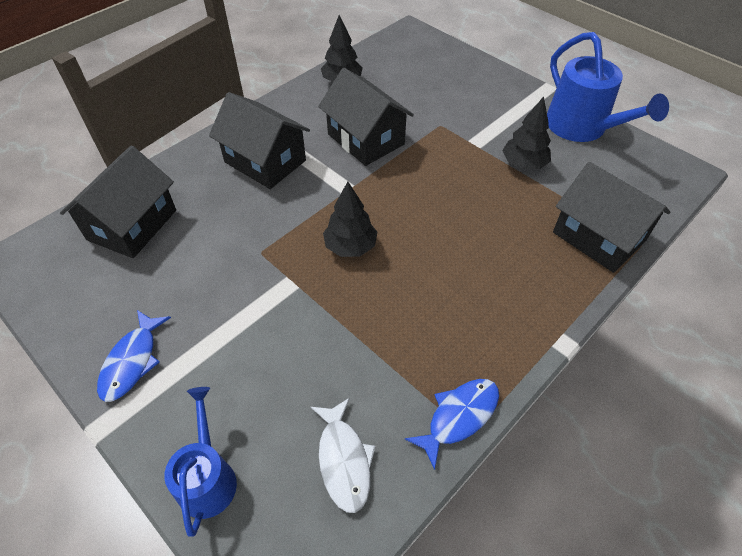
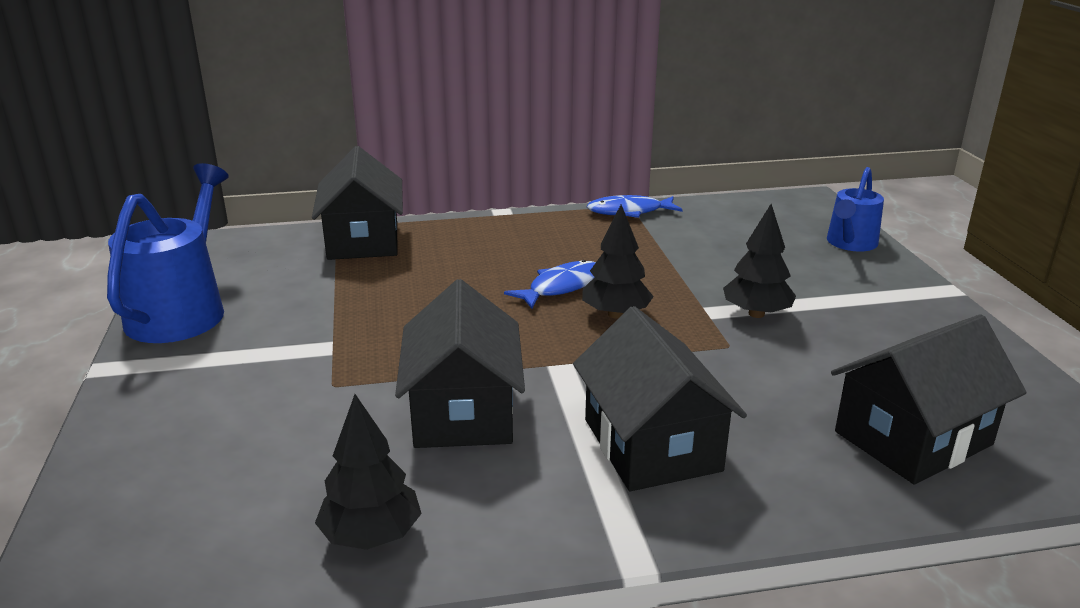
camera: 145 degrees left, 25 degrees down
blue fish [97,310,171,402] -> blue fish moved to [504,260,596,309]
white fish [311,398,375,513] -> none
black tree [502,96,551,169] -> black tree moved to [723,204,796,318]

